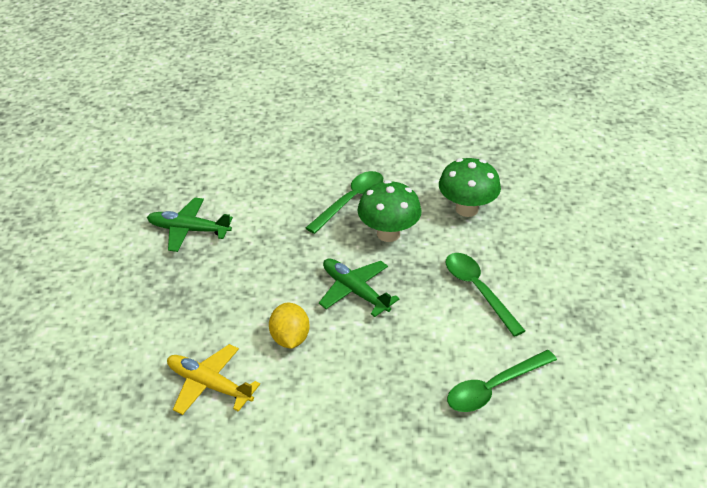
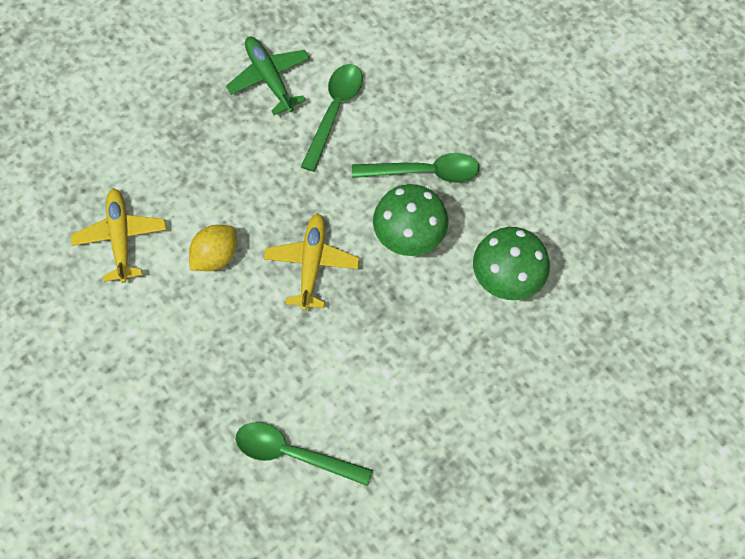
camera: 50 degrees right, 25 degrees up
green plane [319,259,400,317] -> yellow plane [264,213,360,311]
green spoon [446,253,525,337] -> green spoon moved to [301,64,363,172]

